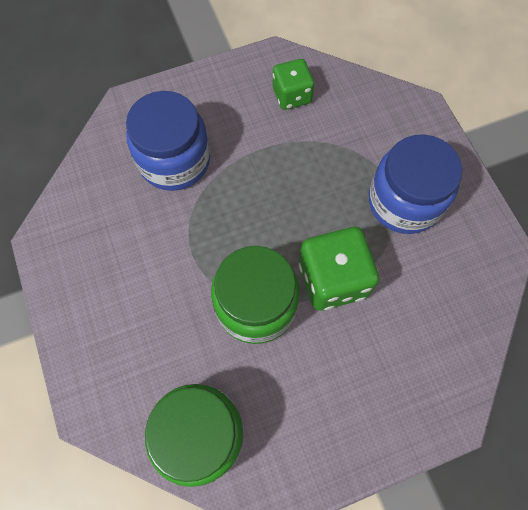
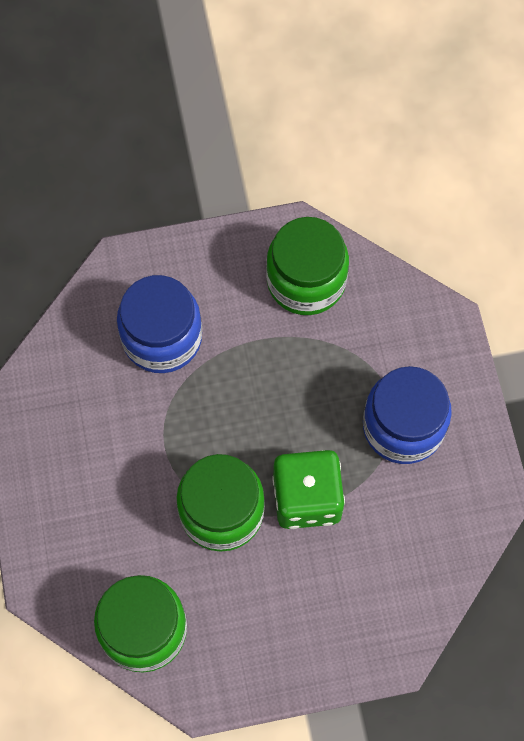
camera: 10 degrees right, 0 degrees up
green dice [273,59,314,110] -> green jar [266,217,349,315]

